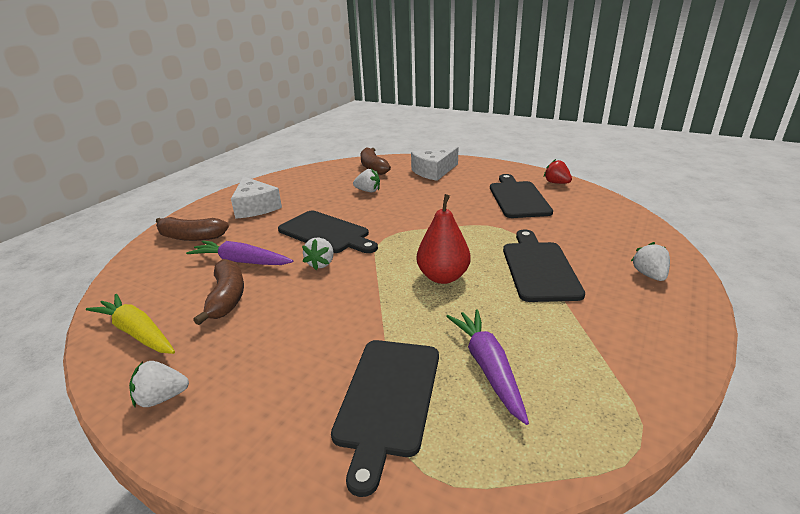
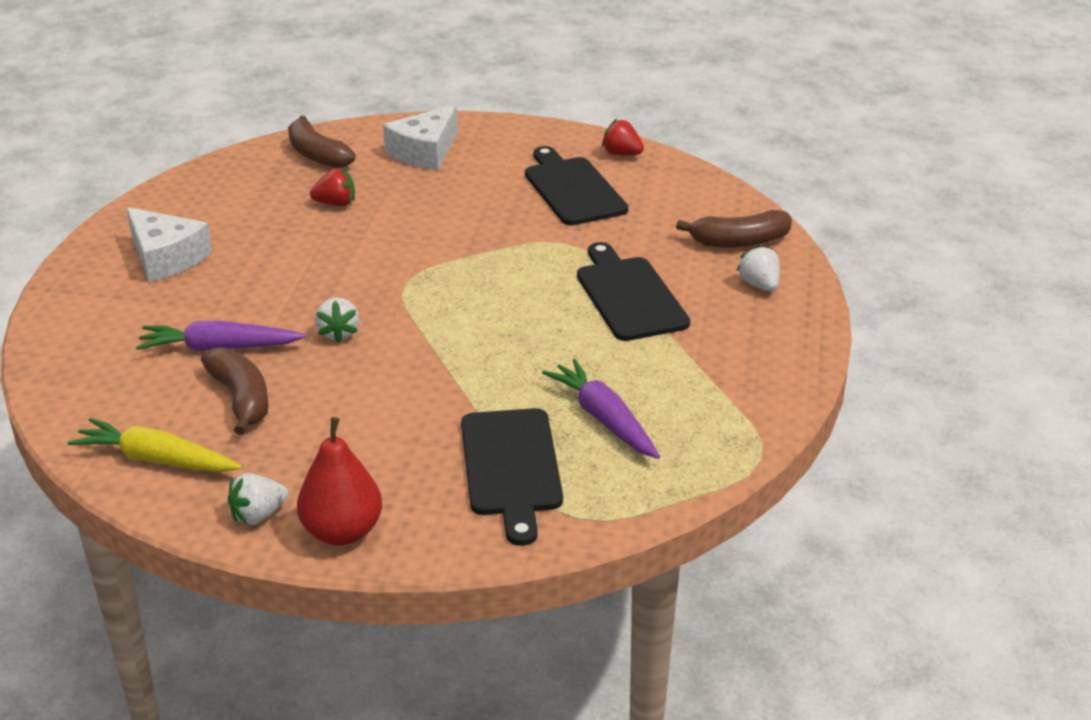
camera: 20 degrees left, 5 degrees up
brown banana [156,217,229,241] -> brown banana moved to [676,210,792,248]
black cutting board [278,211,378,253] -> none
white strawberry [353,169,380,192] -> red strawberry [310,168,355,206]
red pear [417,194,471,284] -> red pear moved to [297,417,382,545]

